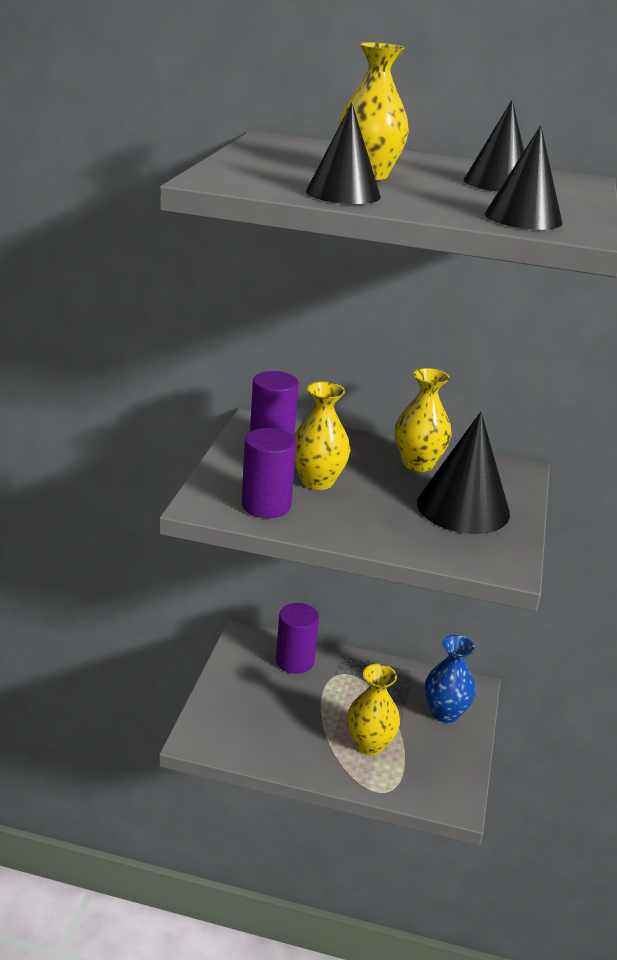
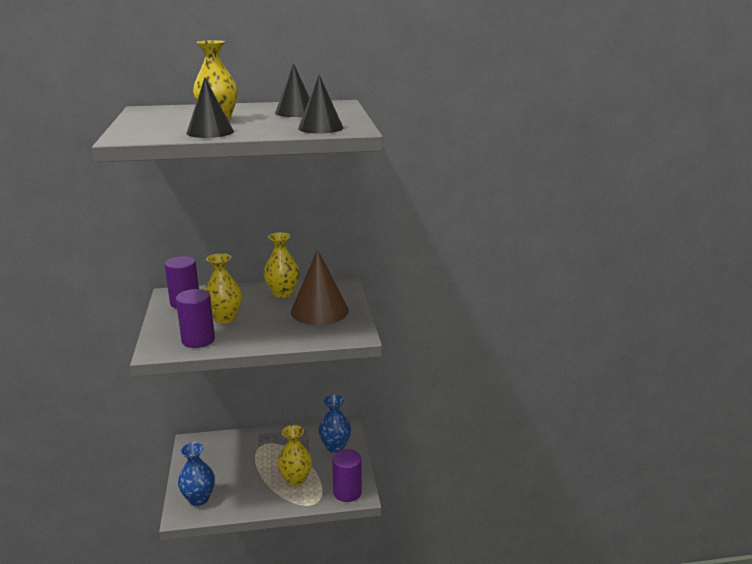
camera: 20 degrees left, 5 degrees down
purple cylinder [276,603,319,674] -> purple cylinder moved to [332,449,362,502]
black cone [417,412,510,534] -> brown cone [291,249,349,325]
none -> blue vase [178,442,215,506]

